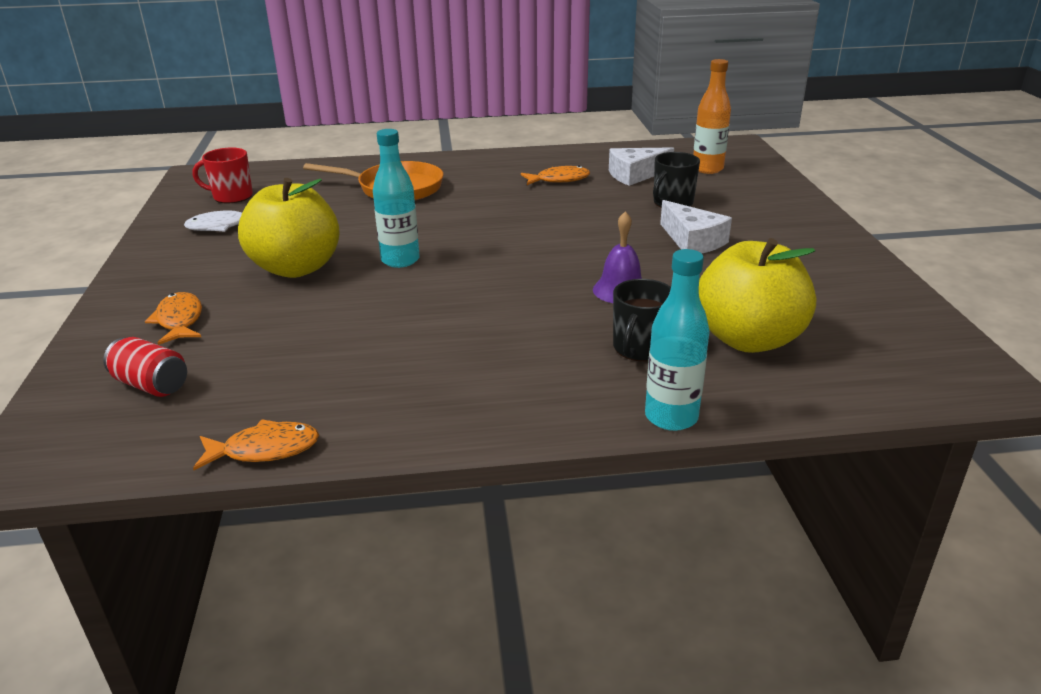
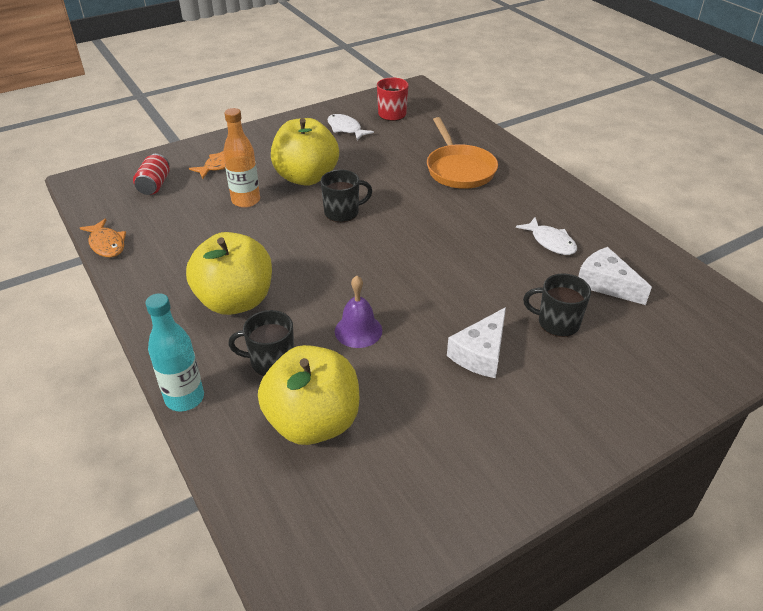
camera: 65 degrees right, 10 degrees up
turquoise bottle [373,129,420,268] -> black mug [320,170,372,222]
orange fish [521,165,590,185] -> white fish [516,217,577,255]
orange bottle [693,59,731,174] -> orange bottle moved to [223,108,260,208]
none -> yellow apple [186,232,272,315]

